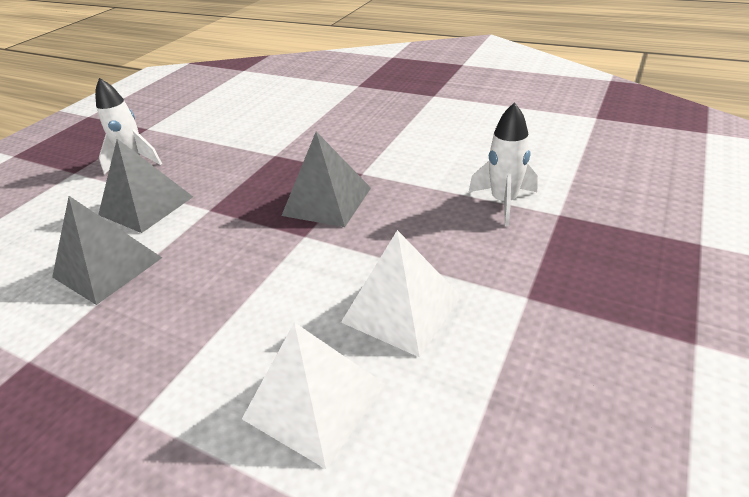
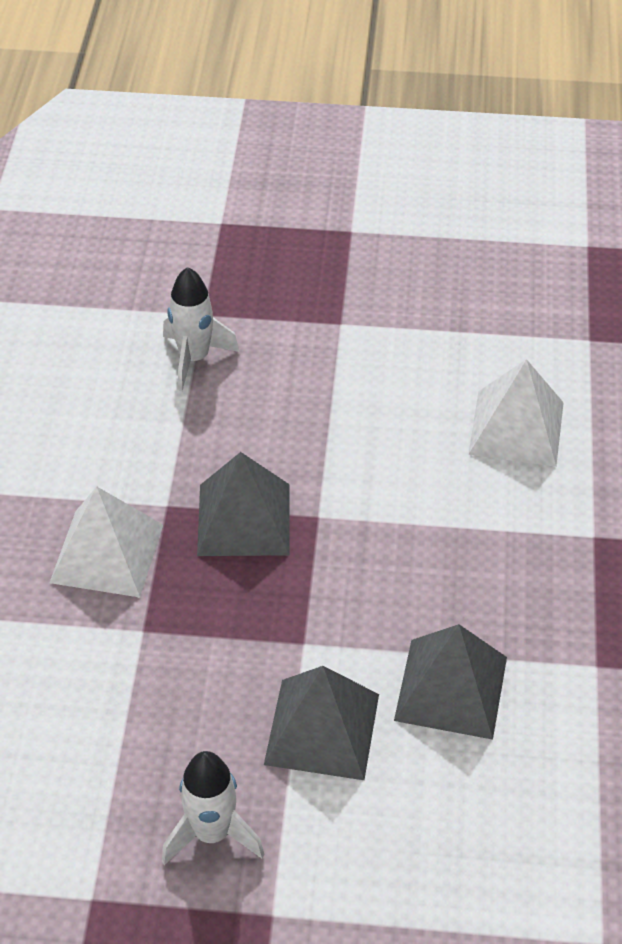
camera: 115 degrees left, 10 degrees up
white pyramid [341,230,461,357] -> white pyramid moved to [50,486,163,597]

